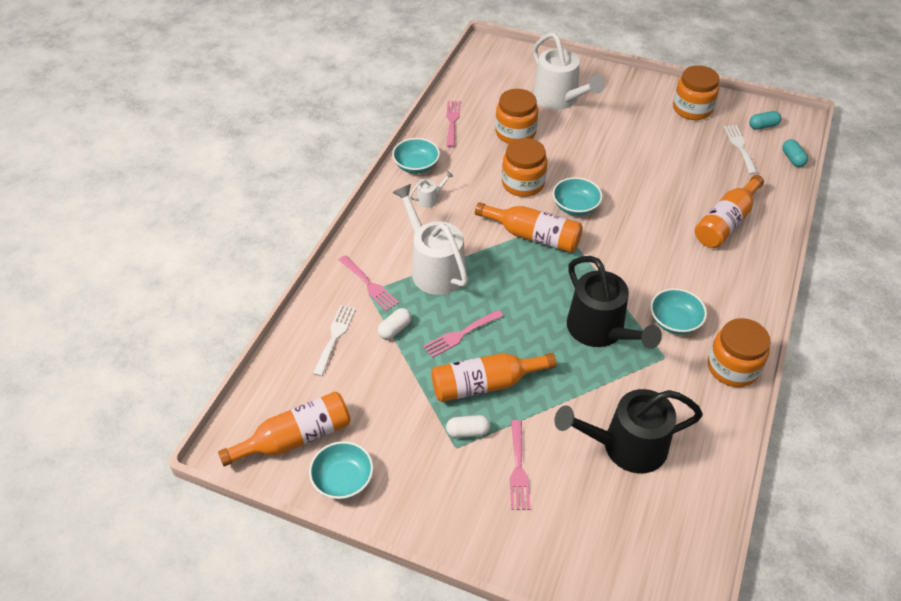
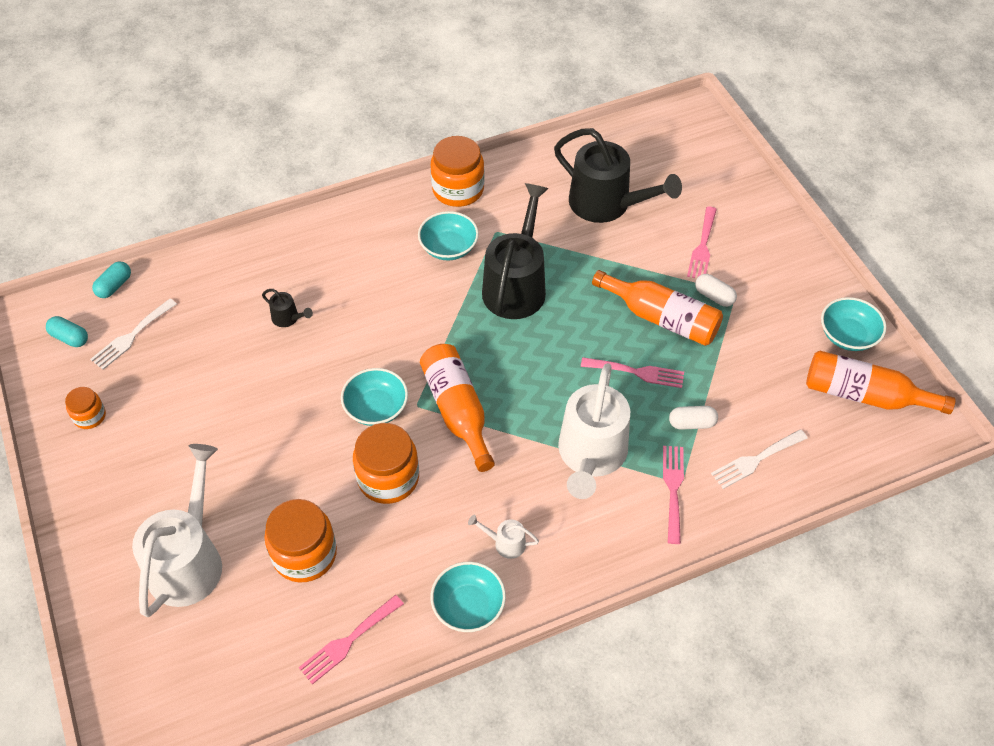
camera: 135 degrees left, 5 degrees up
pink fork [510,420,530,510] -> pink fork turned 150 degrees clockwise [687,206,717,278]
orange jar [673,65,719,120] -> orange jar [65,387,106,429], size x0.55
orange bottle [695,175,764,248] -> none
none -> black watering can [262,289,313,327]

